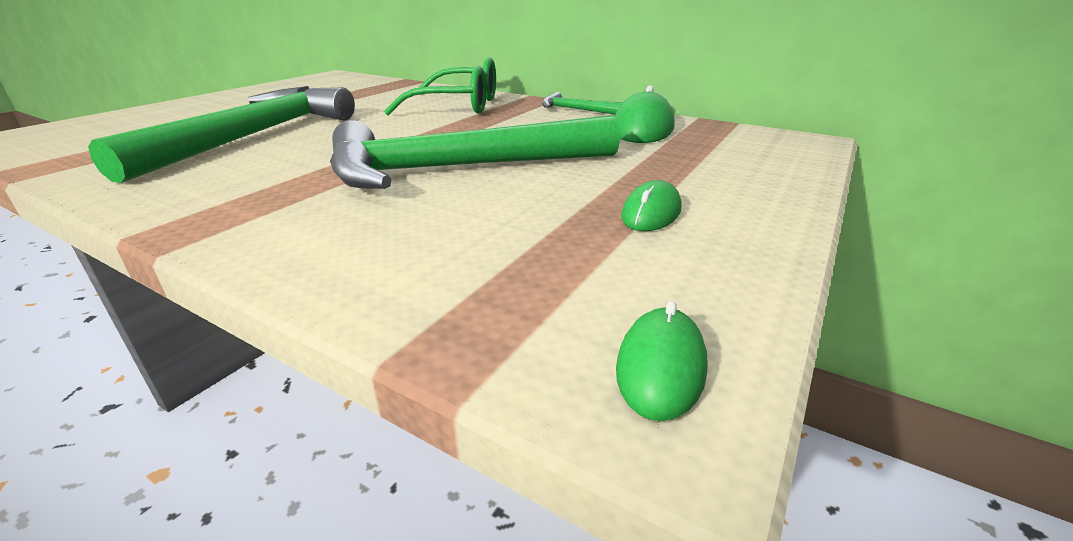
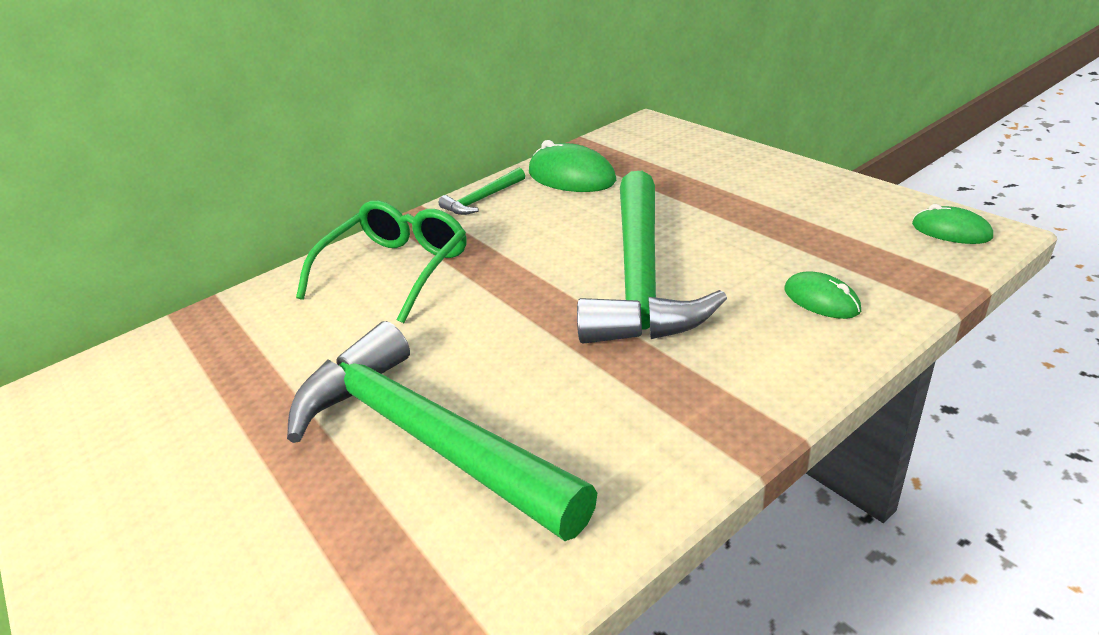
camera: 65 degrees left, 5 degrees up
green mouse [621,180,682,231] -> green mouse moved to [785,271,861,319]

